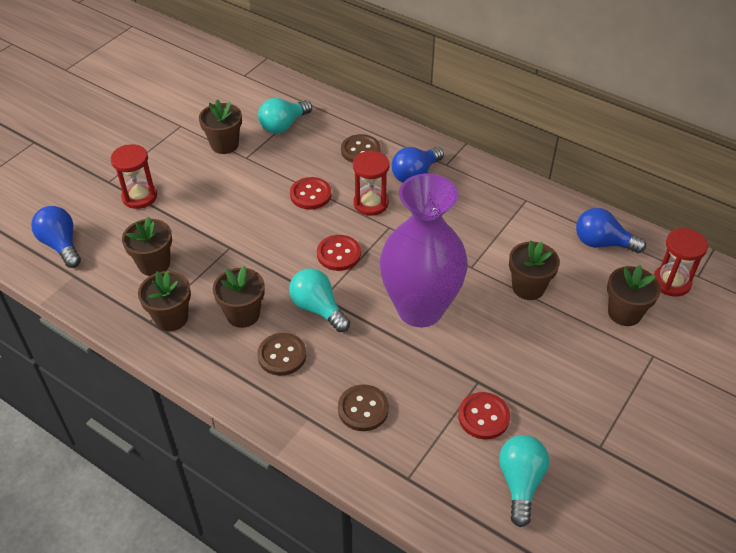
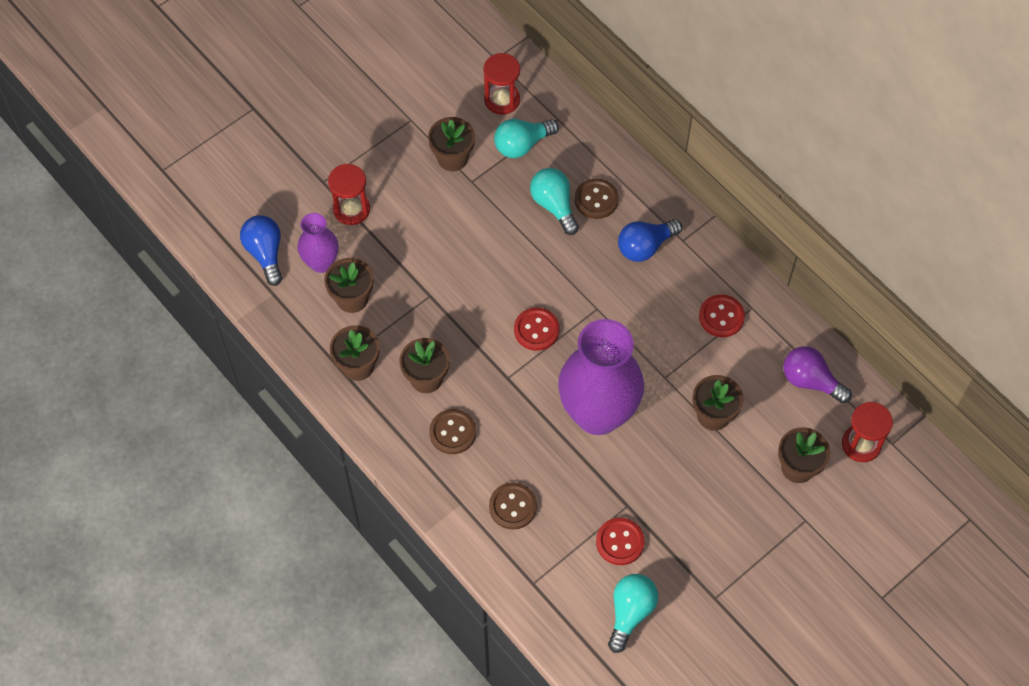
camera: 15 degrees right, 15 degrees up
turquoise light bulb [289,268,350,332] -> turquoise light bulb moved to [530,168,579,235]
red button [290,177,332,209] -> red button moved to [699,294,745,337]
red hourglass [353,151,390,216] -> red hourglass moved to [483,53,520,115]
blue light bulb [576,208,646,253] -> purple light bulb [783,346,852,403]
none -> purple vase [297,213,339,273]

